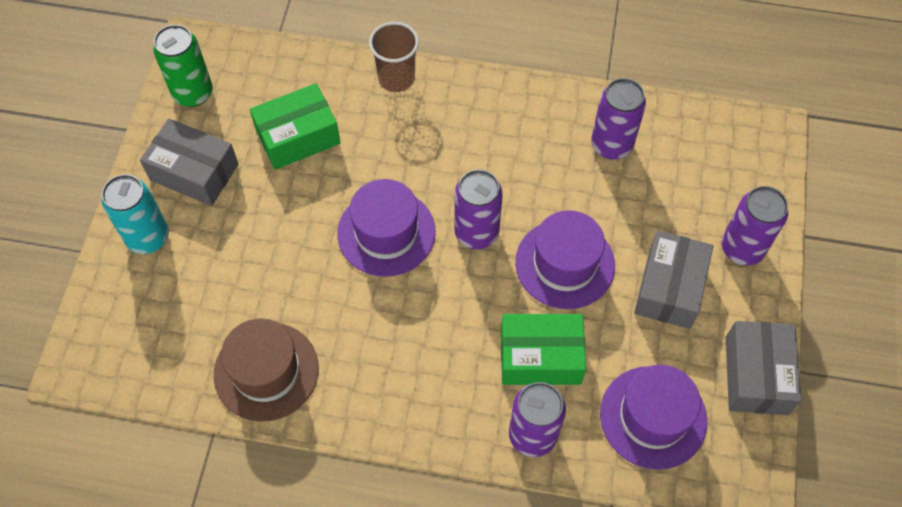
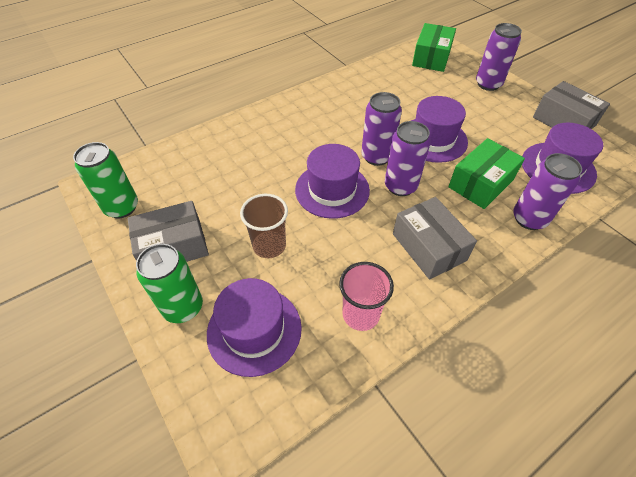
camera: 45 degrees left, 10 degrees down
turquoise can [102,174,169,254] -> green can [136,244,203,323]
brown hat [214,318,319,422] -> pink cup [339,262,394,331]
green box [250,83,340,170] -> green box moved to [412,23,456,72]
brown cup [369,22,419,92] -> brown cup moved to [240,194,288,258]
purple can [591,78,646,160] -> purple can moved to [385,121,431,196]
grey box [634,230,713,329] -> grey box moved to [393,197,477,280]
none -> purple hat [207,278,302,377]

